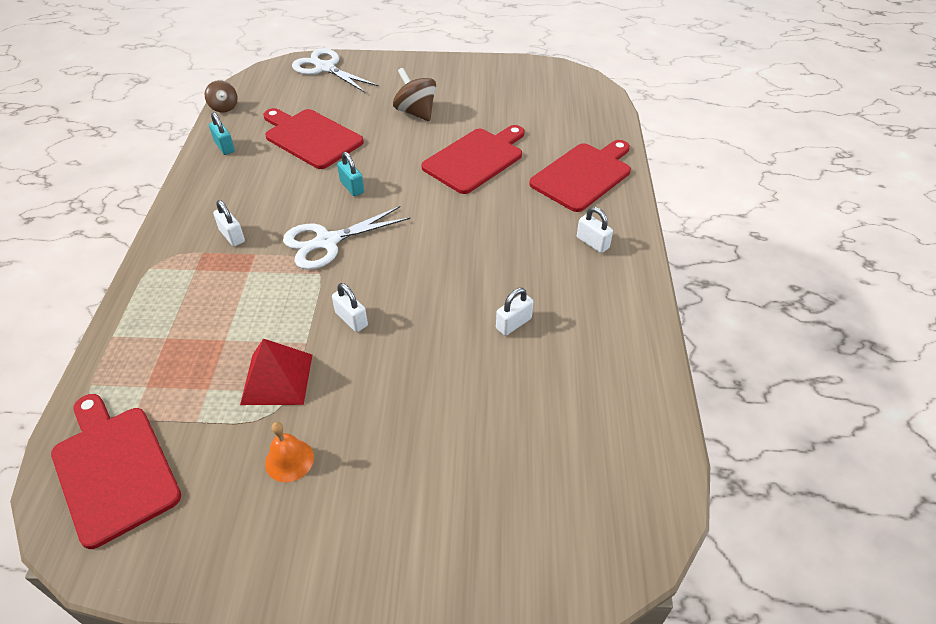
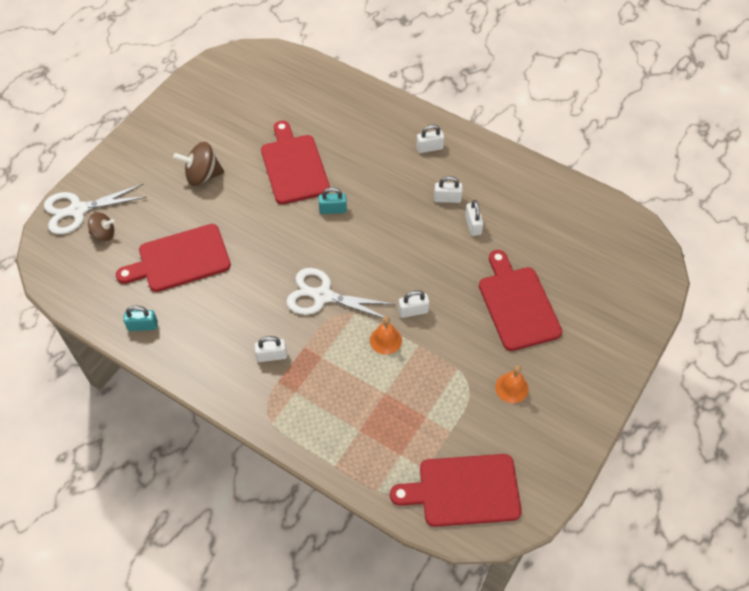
camera: 60 degrees left, 10 degrees up
brown spinning top [205,80,237,113] -> brown spinning top moved to [88,212,114,241]
red pyramid [240,339,312,405] -> none
white scissors [283,206,410,270] -> white scissors turned 105 degrees clockwise [286,268,396,318]
turquoise padlock [337,152,364,196] -> turquoise padlock moved to [319,187,347,214]
red cutting board [529,140,631,212] -> red cutting board moved to [479,250,562,351]
none -> orange bell [370,316,402,355]
none -> white padlock [434,176,463,203]

